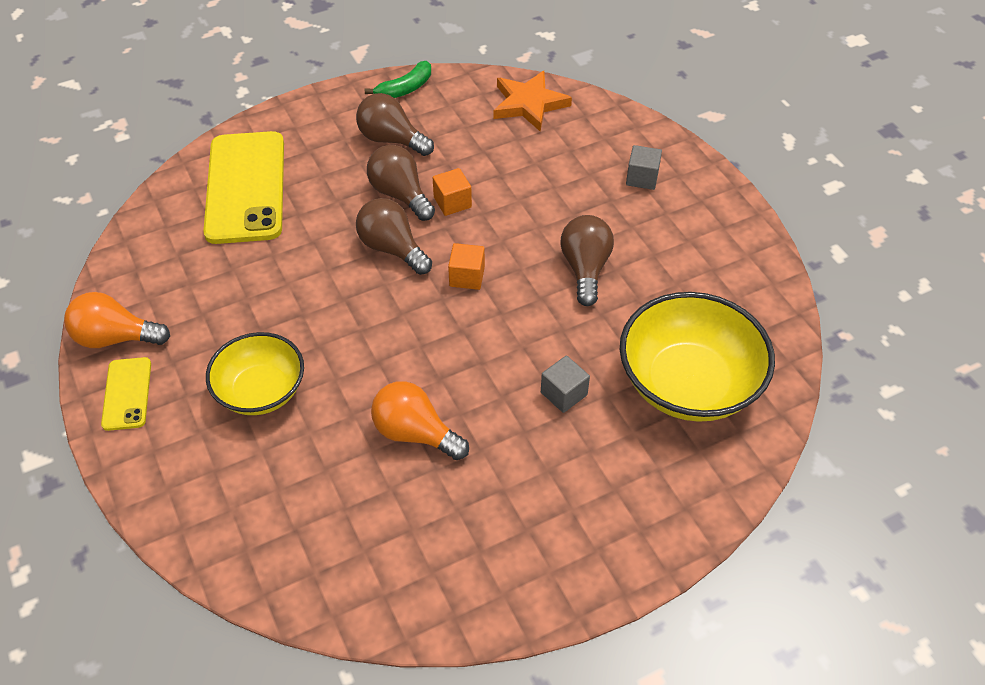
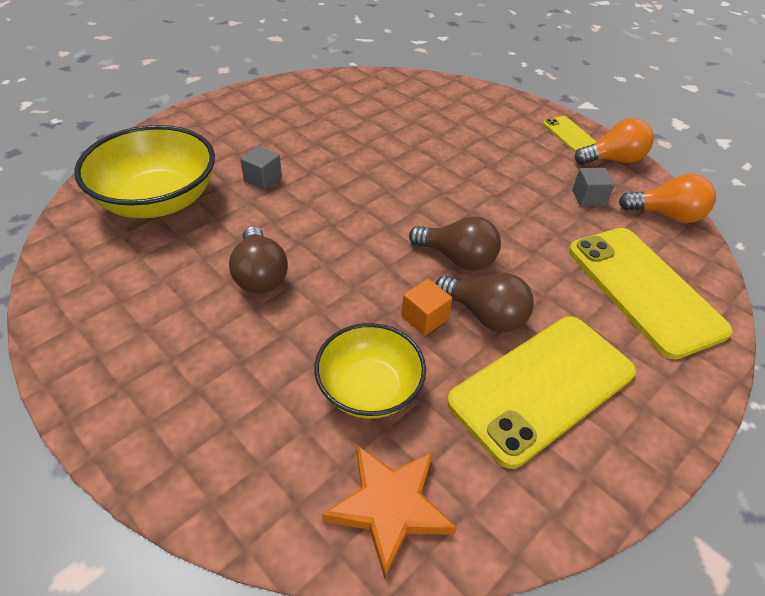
camera: 160 degrees right, 5 degrees down
yellow bowl [206,332,304,415] -> yellow bowl moved to [314,323,426,419]
brown light bulb [356,93,434,156] -> yellow phone [447,316,636,469]
green banana [365,61,431,98] -> none
orange light bulb [371,381,469,460] -> orange light bulb moved to [619,174,716,223]
orange cube [448,243,485,290] -> none
grey cube [626,145,662,190] -> grey cube moved to [572,168,615,206]

